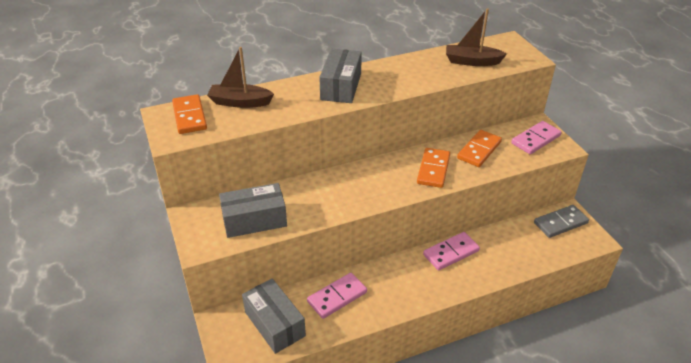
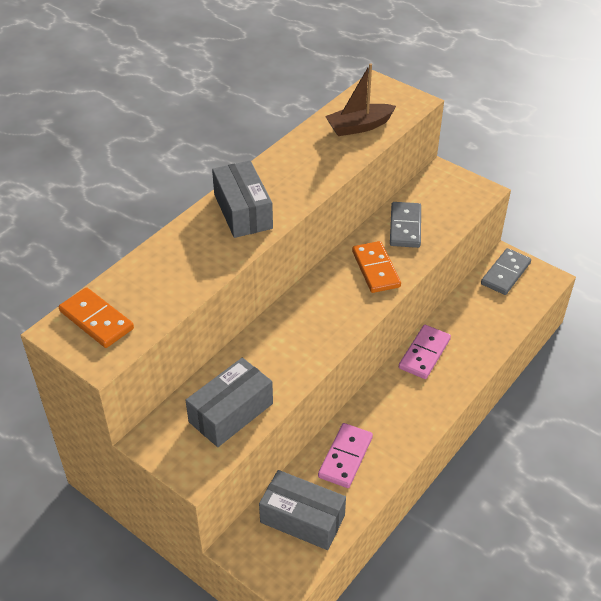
camera: 30 degrees left, 5 degrees up
brown boat [207,47,274,108] -> none
orange domino [457,130,502,167] -> grey domino [390,202,421,248]
pink domino [511,121,562,154] -> none

